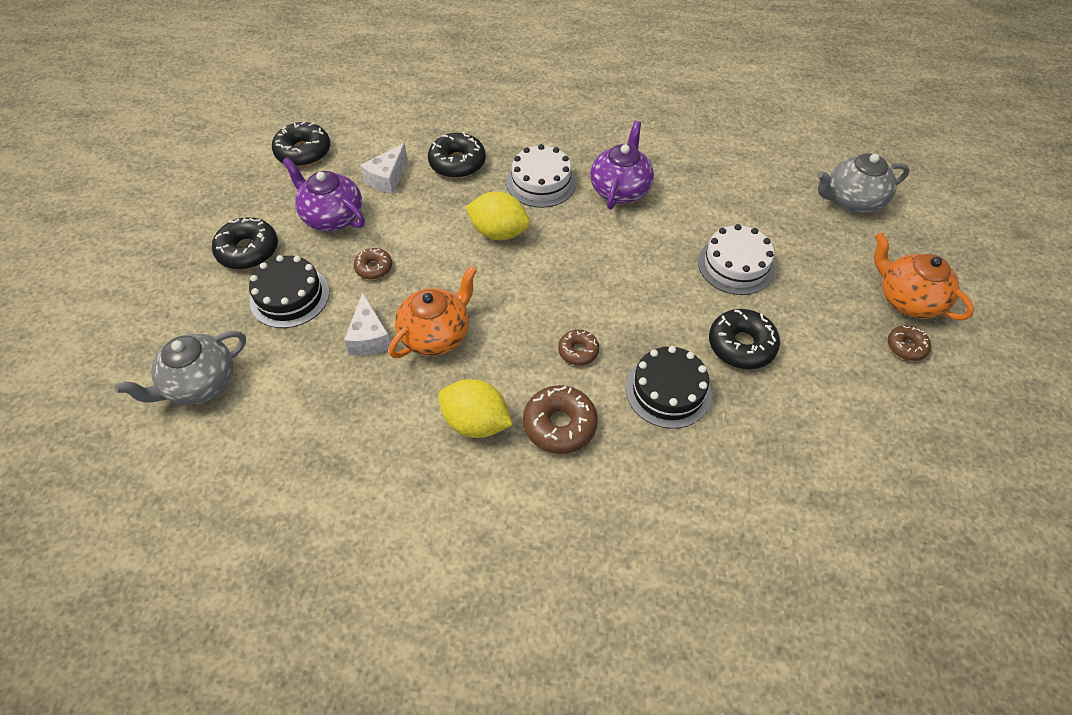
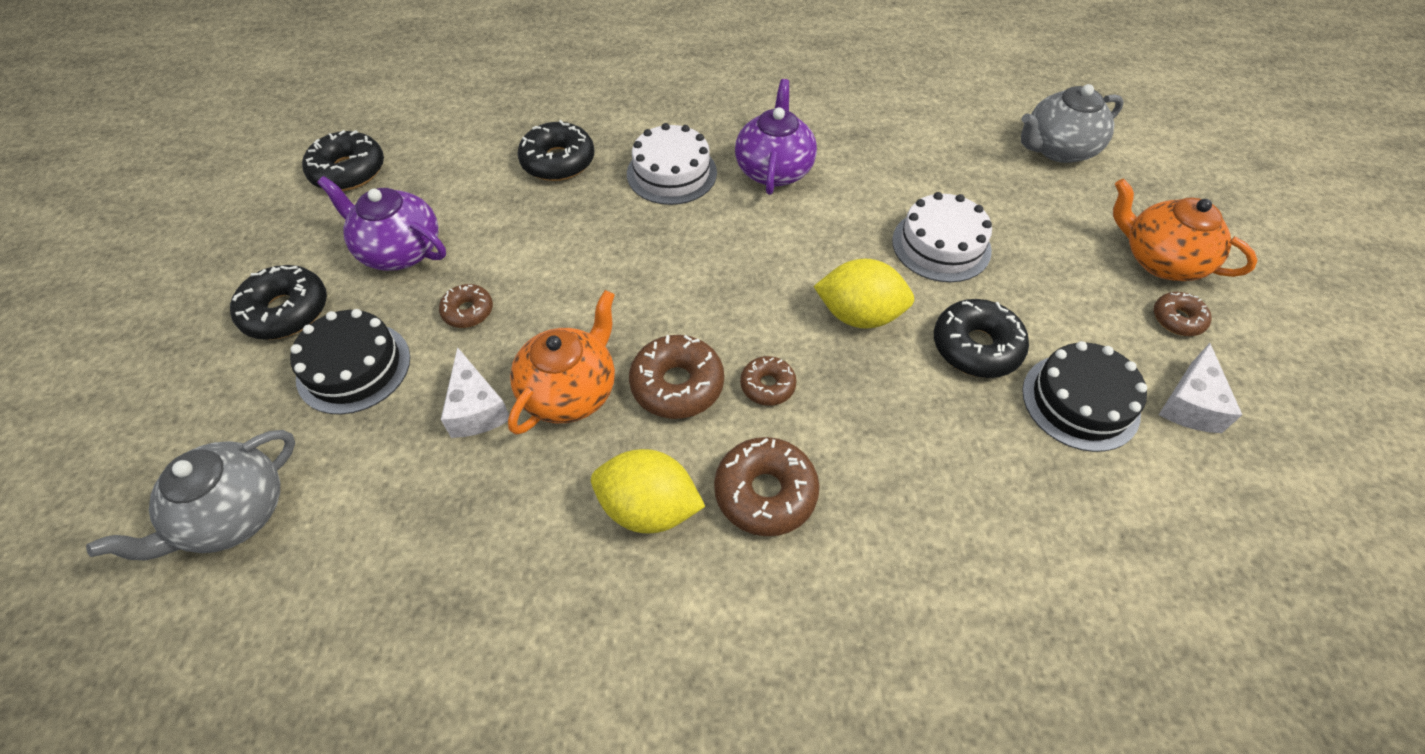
camera: 10 degrees left, 0 degrees up
white cheese [360,143,407,194] -> white cheese moved to [1159,343,1242,433]
yellow lemon [465,191,530,240] -> yellow lemon moved to [813,259,914,328]
black cake [626,346,712,429] -> black cake moved to [1022,341,1147,452]
none -> brown donut [629,335,724,419]

